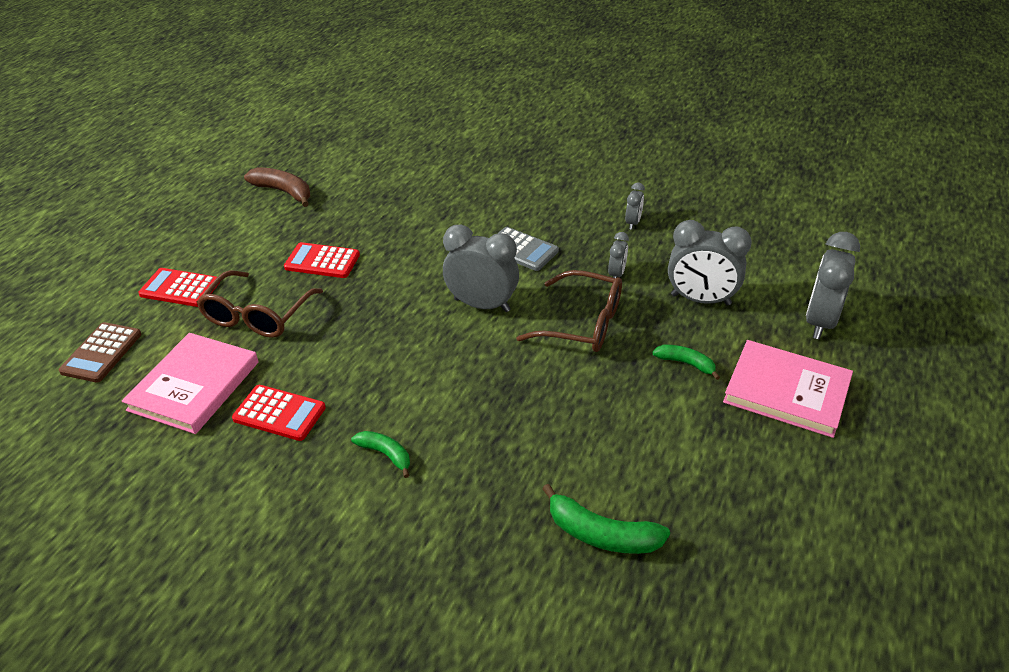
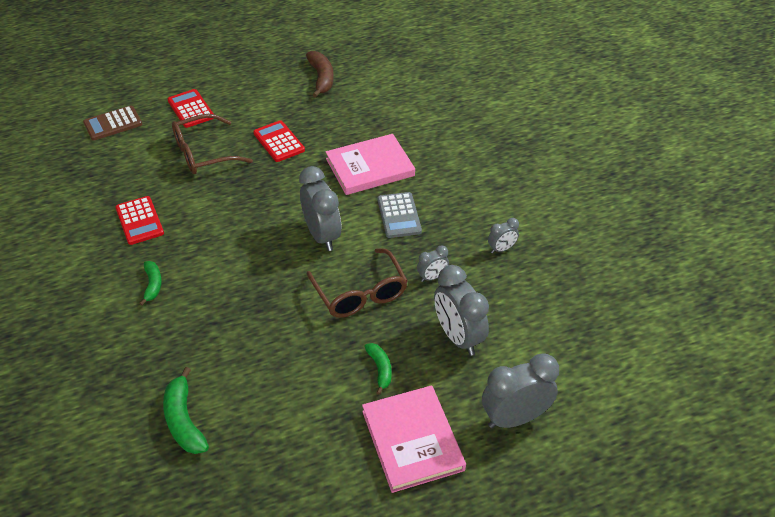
camera: 45 degrees right, 5 degrees up
pink book [122,333,258,434] -> pink book moved to [326,134,415,195]

